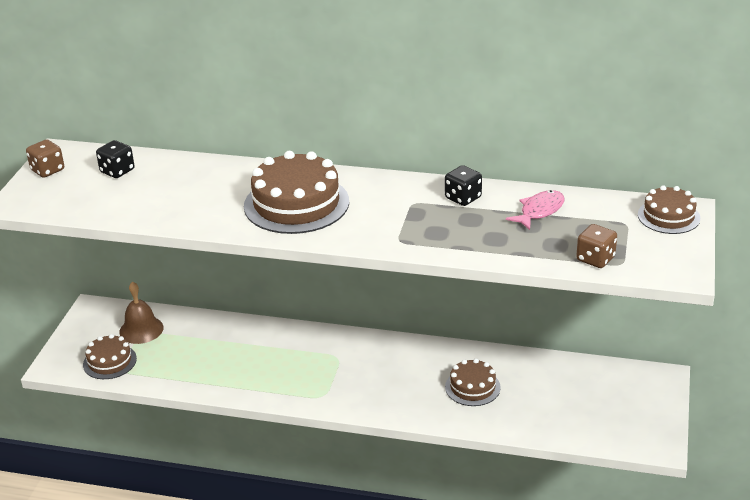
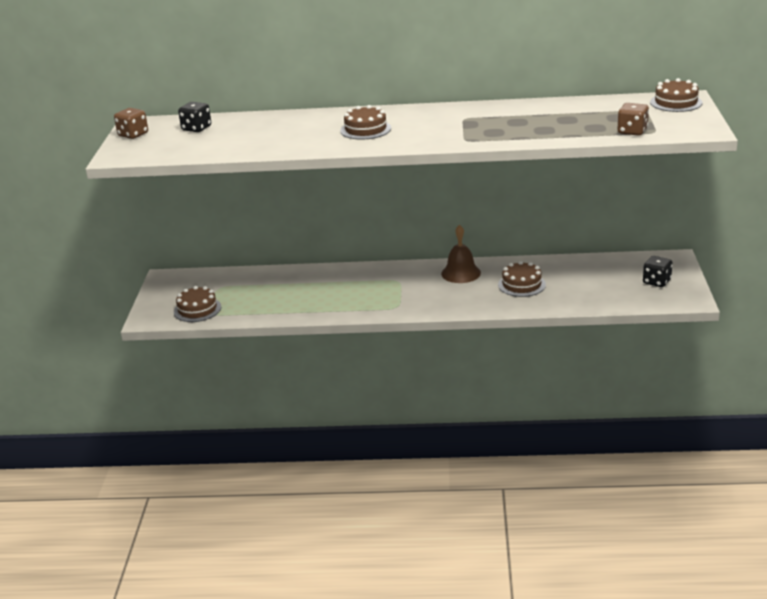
camera: 10 degrees left, 5 degrees down
brown bell [119,282,163,344] -> brown bell moved to [441,225,481,283]
brown cake [244,151,349,234] -> brown cake [340,105,391,139], size x0.56
black dice [445,165,482,206] -> black dice moved to [643,256,673,287]
pink fish [506,190,565,230] -> none

